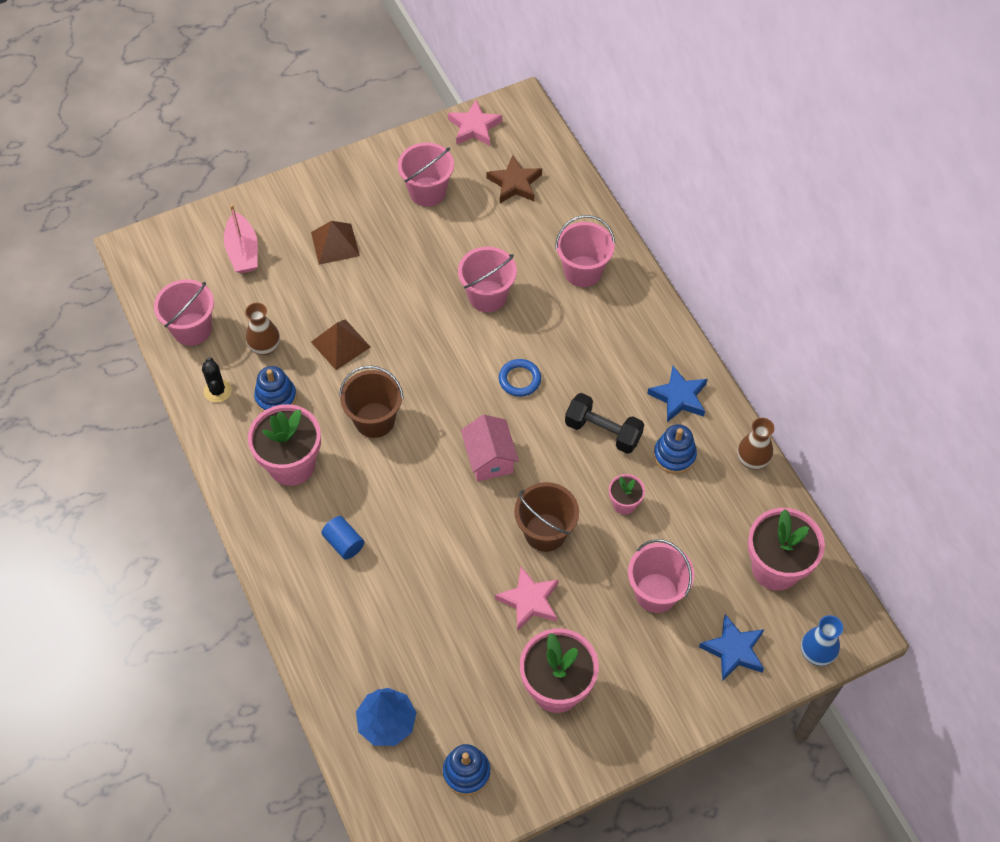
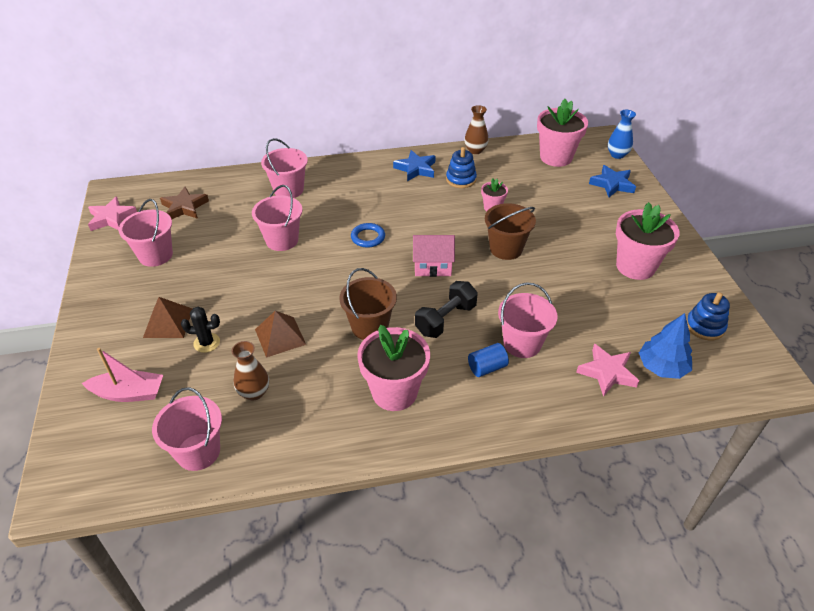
camera: 75 degrees left, 15 degrees down
black cactus [202,357,232,403] -> black cactus moved to [181,307,220,353]
blue stacking toy [254,366,297,411] -> none
pink star [495,567,559,631] -> pink star moved to [576,344,639,397]
black dumbbell [565,393,644,454] -> black dumbbell moved to [415,281,478,338]
pink bucket [628,539,694,613] -> pink bucket moved to [498,282,558,358]

